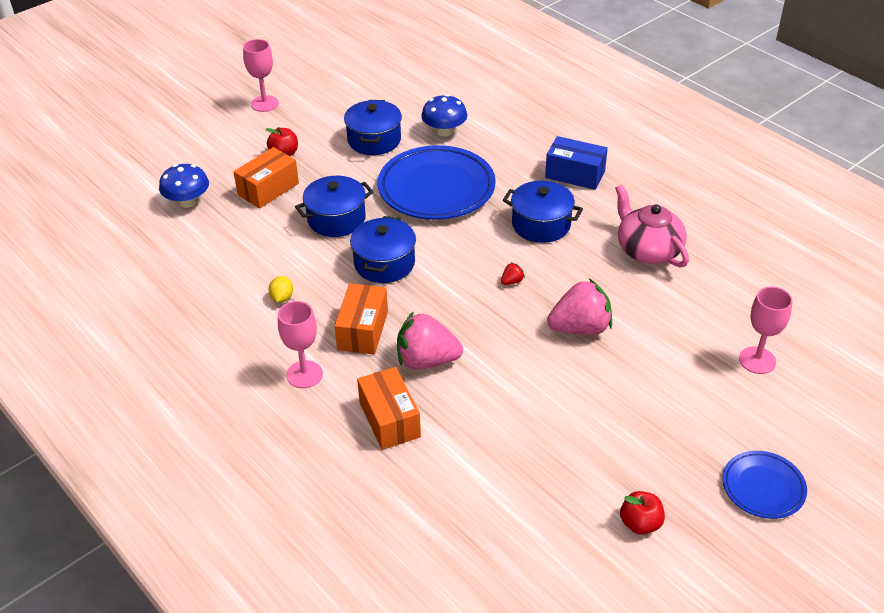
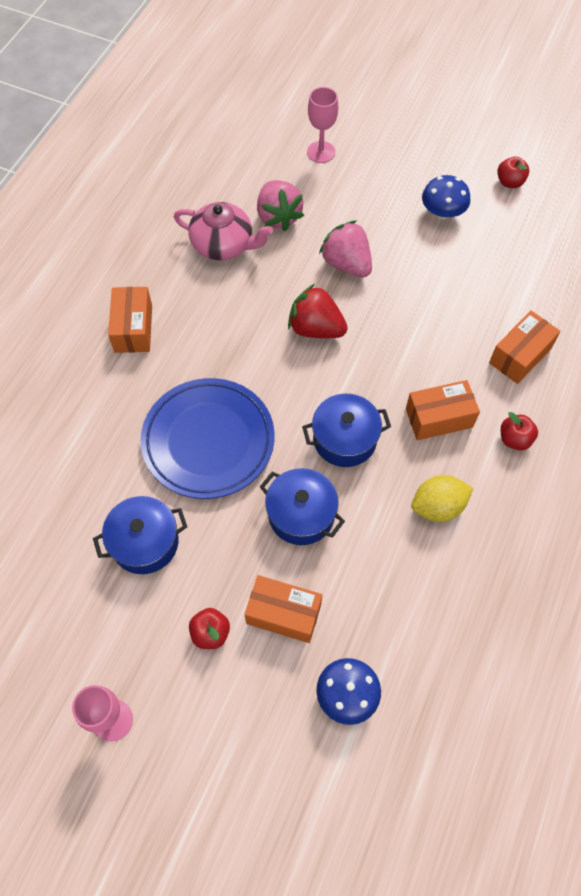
camera: 115 degrees left, 20 degrees up
yellow lemon [269,276,293,303] -> yellow lemon [411,475,473,522], size x1.77
pink goblet [278,301,323,388] -> red apple [501,412,538,450]
pink strawberry [397,311,463,369] -> pink strawberry moved to [257,180,304,231]
blue mushroom [421,94,467,136] -> blue mushroom moved to [422,175,471,219]
red strawberry [501,262,525,285] -> red strawberry [288,284,348,338], size x2.46
blue pot [503,180,583,243] -> none
blue box [545,136,608,190] -> orange box [108,287,152,353]
pink teapot [615,185,689,267] -> pink teapot turned 105 degrees counterclockwise [174,202,273,260]
blue plate [722,451,807,519] -> none

